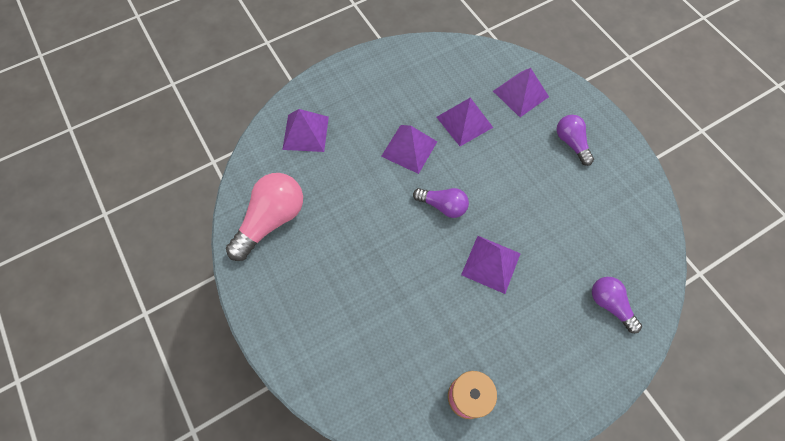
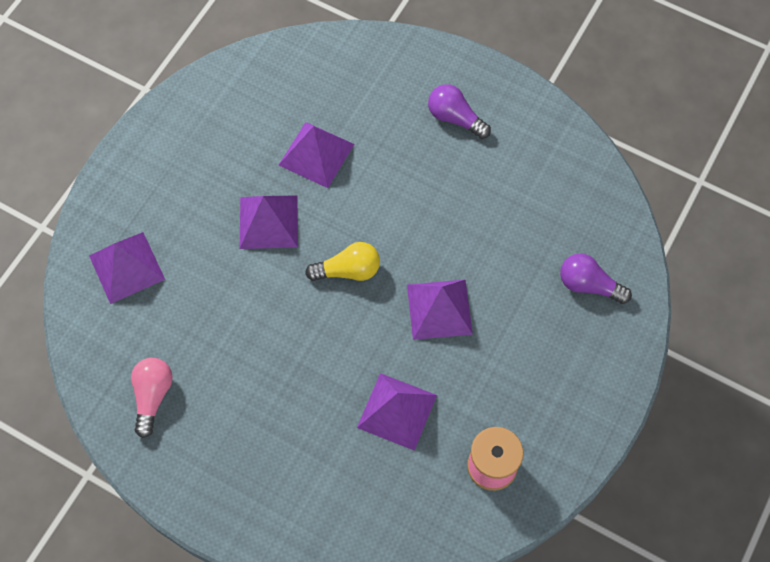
camera: 30 degrees left, 0 degrees up
pink light bulb [226,173,303,261] -> pink light bulb [131,358,173,438], size x0.59
purple light bulb [413,188,469,218] -> yellow light bulb [305,242,380,281]
purple pyramid [493,68,549,117] -> purple pyramid moved to [357,373,437,451]

